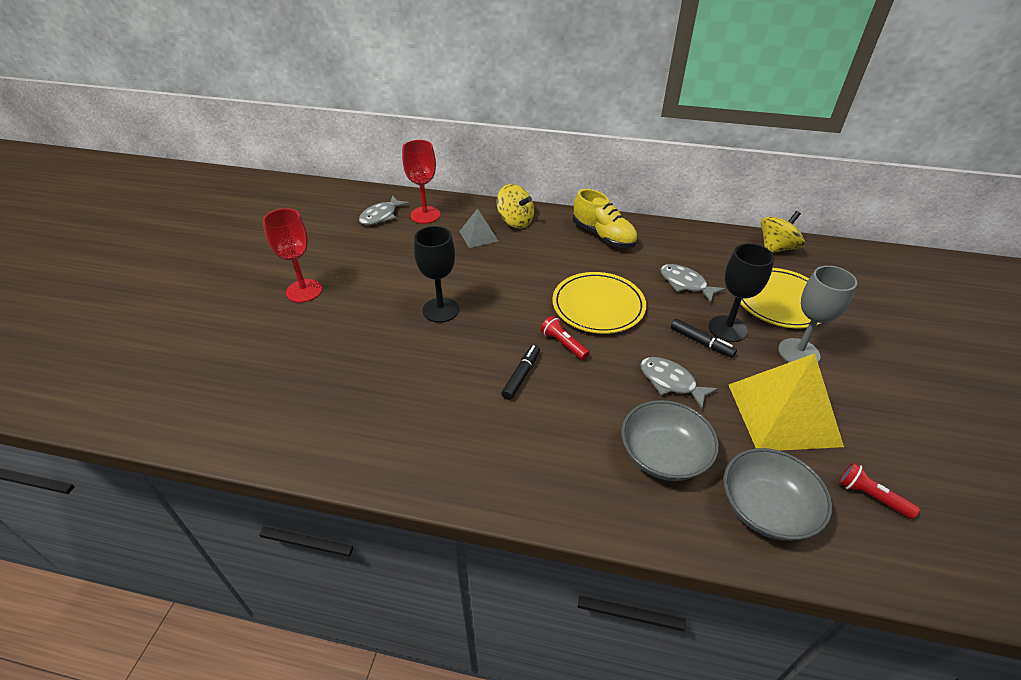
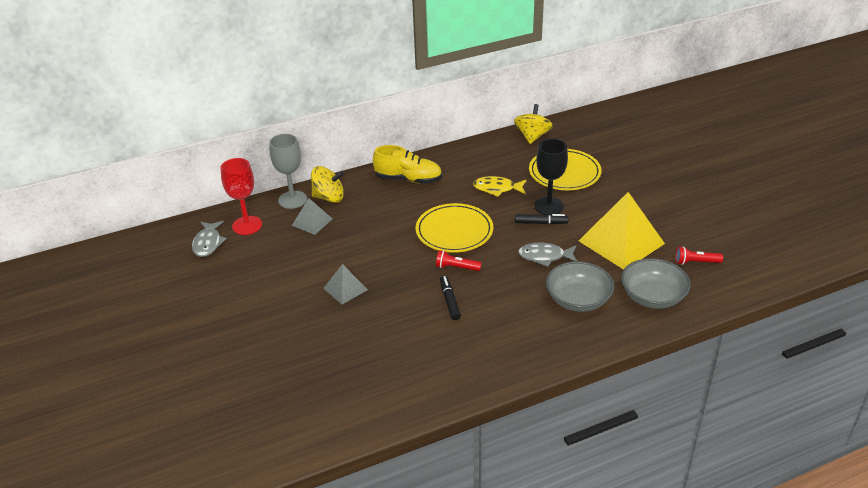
camera: 35 degrees left, 5 degrees down
red goblet [263,208,322,303] -> none
black goblet [414,226,459,323] -> grey pyramid [323,264,368,304]
grey fish [660,264,725,303] -> yellow fish [473,176,527,197]
grey goblet [778,266,857,362] -> grey goblet moved to [269,134,307,209]

